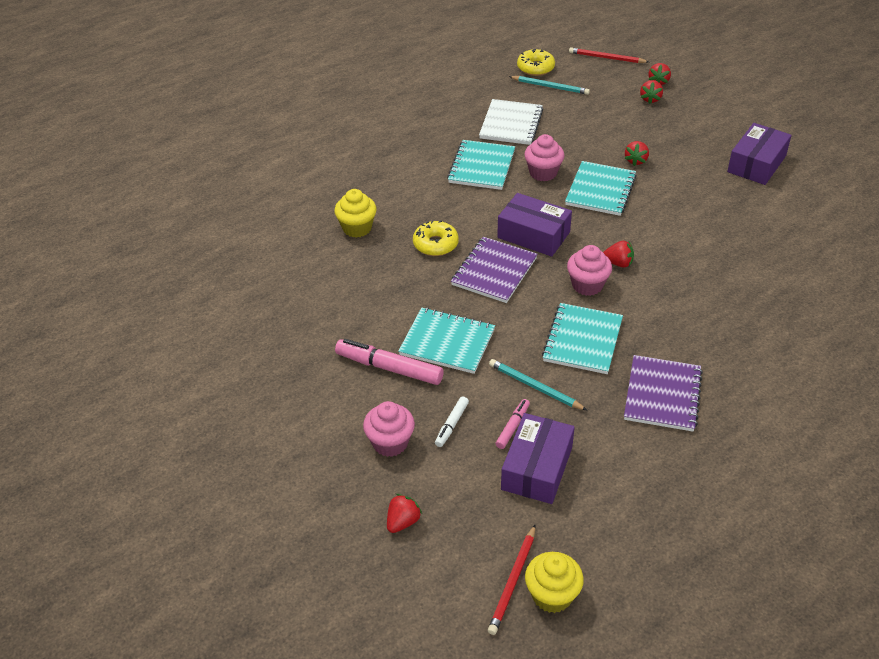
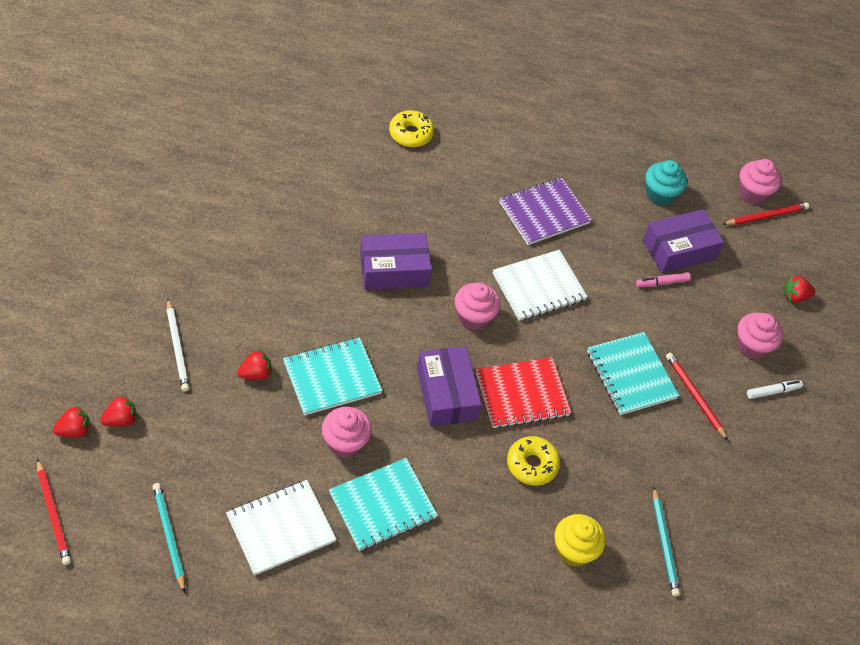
camera: 140 degrees left, 10 degrees up
pink marker [335,339,444,385] -> red pencil [666,352,728,441]
white marker [435,396,469,447] -> white marker moved to [747,380,803,399]
purple notebook [451,237,538,303] -> red notebook [476,357,571,429]
turquoise pencil [489,359,588,411] -> turquoise pencil moved to [653,487,680,596]
yellow donut [517,49,555,76] -> yellow donut moved to [389,110,434,147]
yellow cupcake [525,552,584,613] -> pink cupcake [739,159,781,204]
turquoise notebook [542,303,623,374] -> white notebook [493,250,588,321]
red strawberry [603,241,634,268] -> none
purple box [727,123,792,185] -> purple box moved to [360,233,432,290]
none -> white pencil [166,299,189,392]
none -> turquoise cupcake [645,160,687,206]

